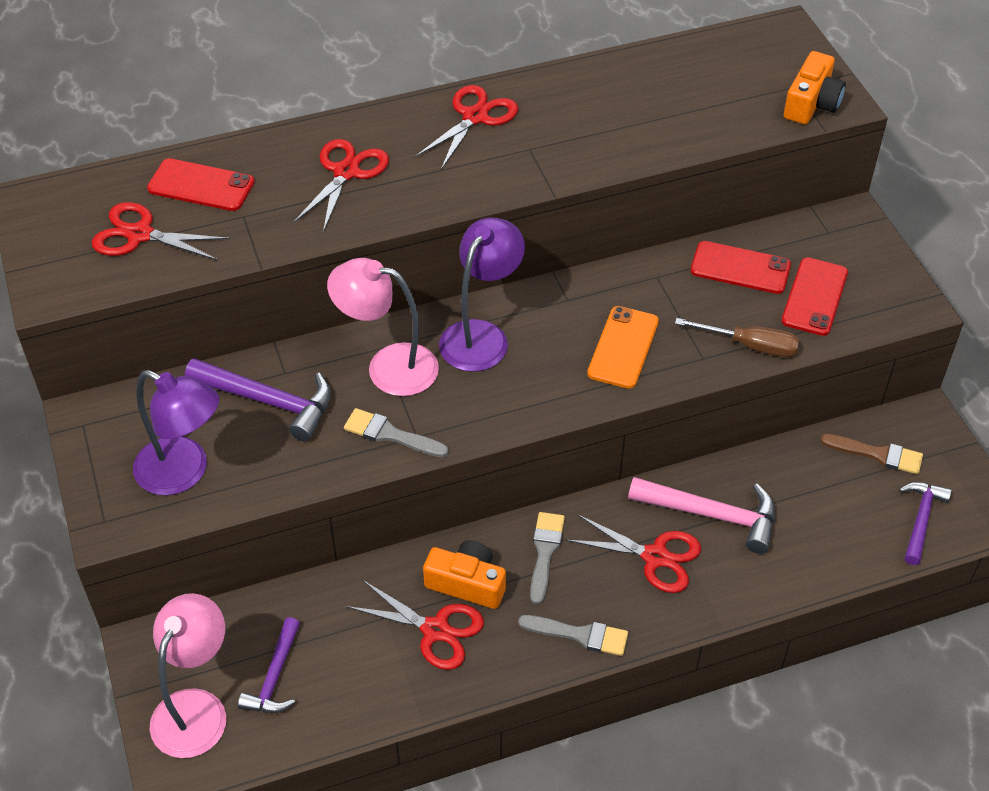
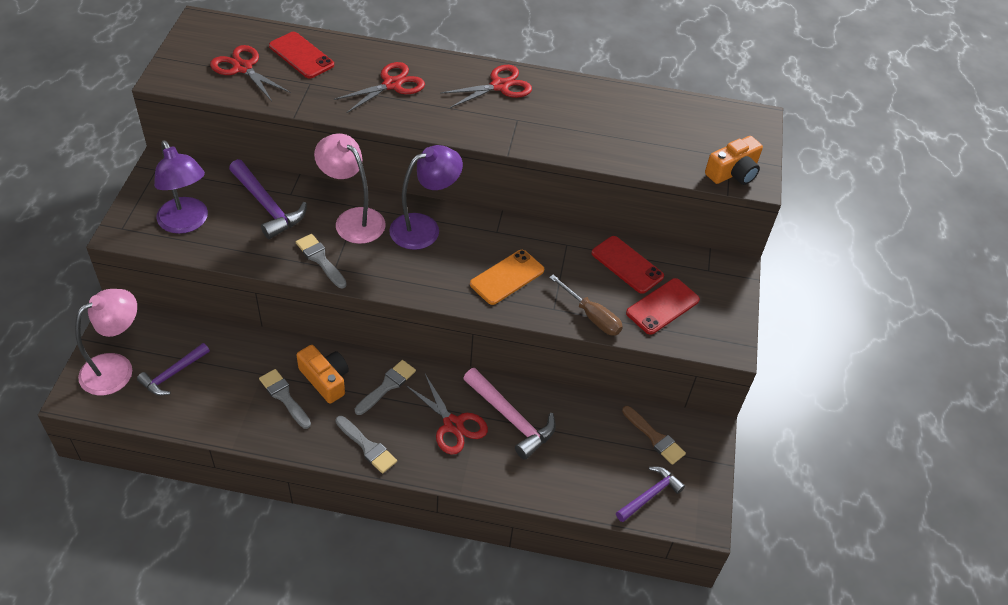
camera: 25 degrees right, 0 degrees up
red scissors [346,580,484,670] -> grey brush [259,369,311,429]

